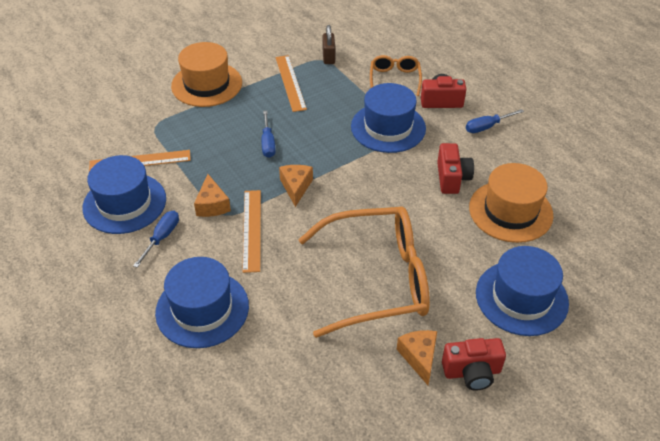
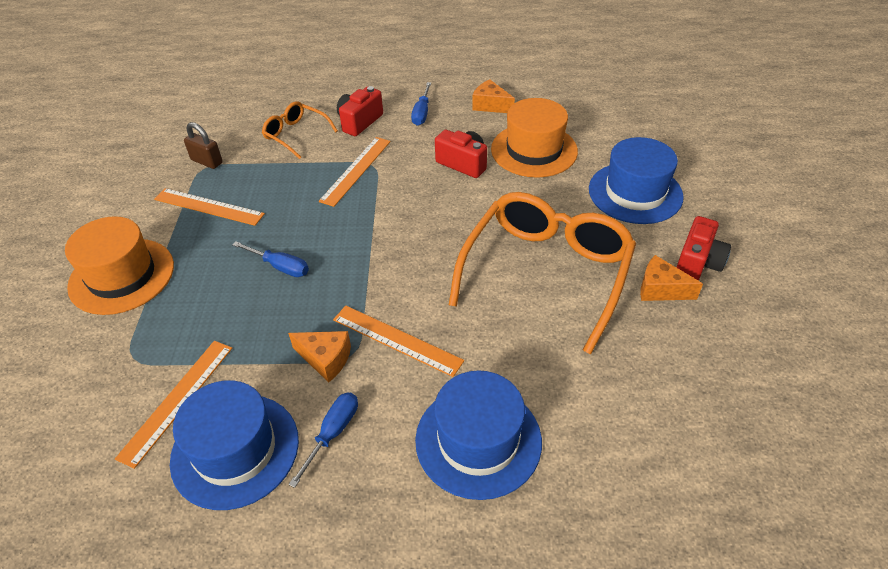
camera: 55 degrees left, 0 degrees up
blue screwdriver [133,211,179,268] -> blue screwdriver turned 60 degrees clockwise [289,393,358,488]
orange cheese [279,165,313,207] -> orange cheese moved to [472,79,515,113]
blue hat [351,83,426,153] -> orange ruler [319,137,391,207]

